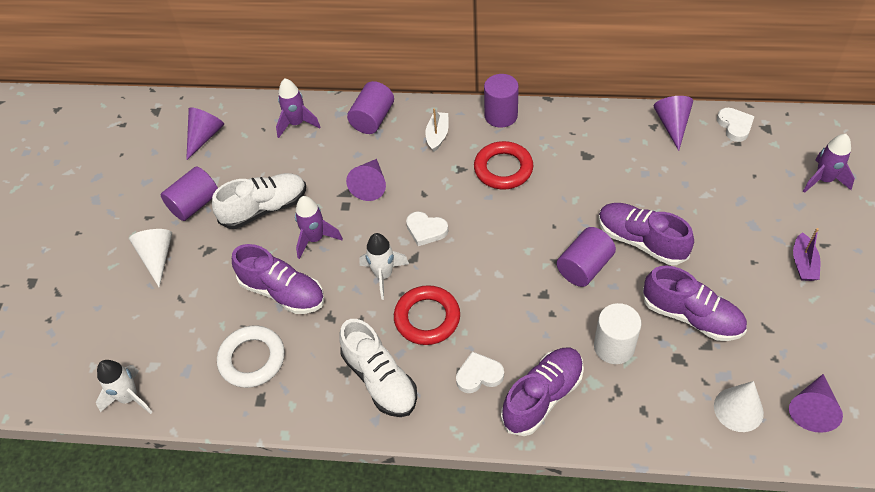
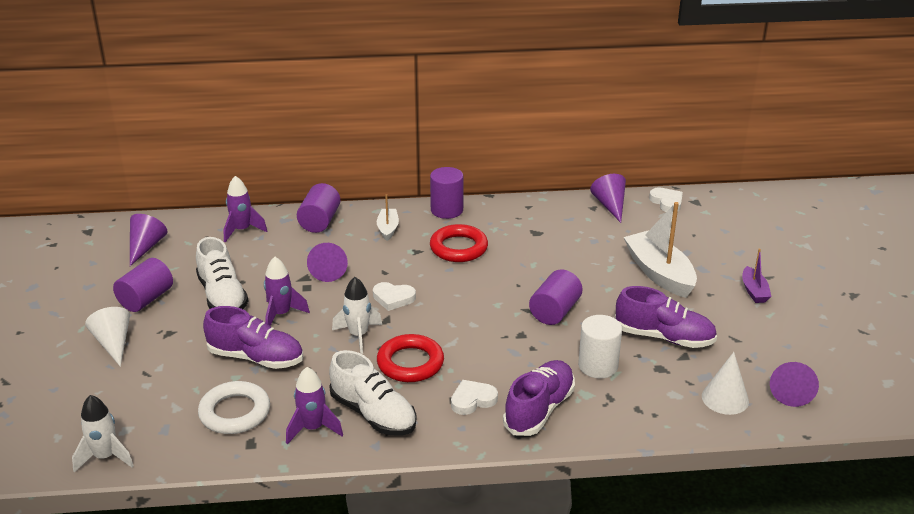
camera: 15 degrees left, 20 degrees down
white shoe [212,173,306,229] -> white shoe turned 105 degrees clockwise [196,237,248,309]
purple shoe [598,203,694,265] -> none
purple rocket [803,134,855,193] -> purple rocket moved to [286,367,343,445]
none -> white boat [624,202,697,298]

